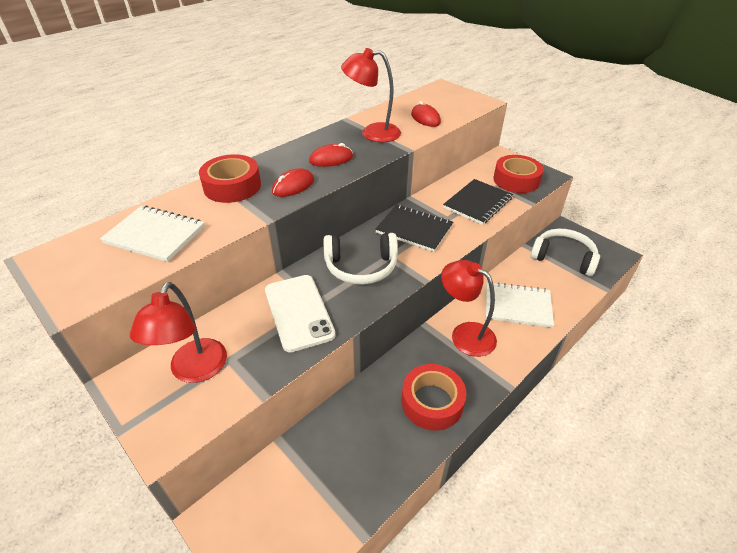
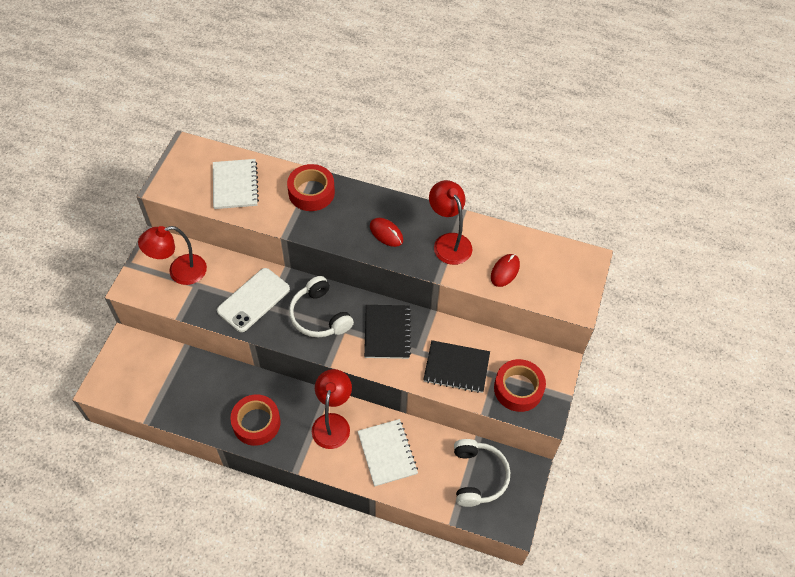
camera: 60 degrees right, 15 degrees up
red mouse [272,168,314,197] -> none

